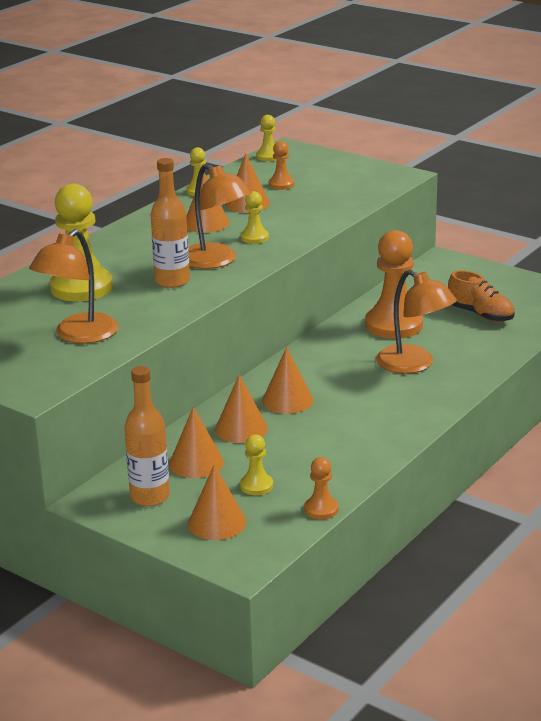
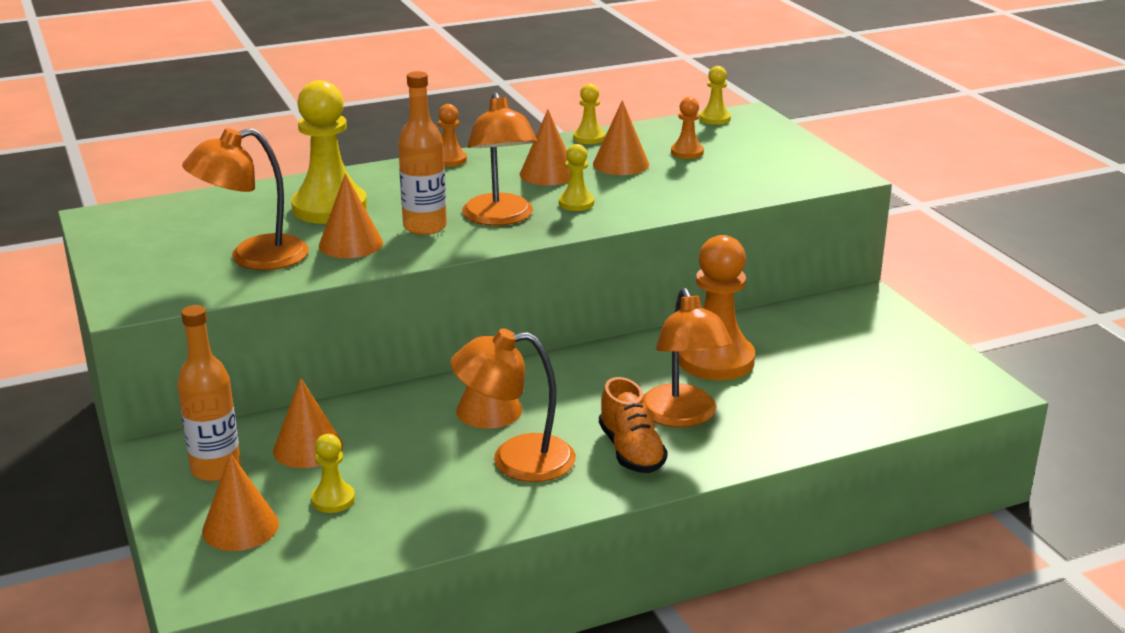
camera: 30 degrees right, 0 degrees up
orange cone [215,374,268,443] -> orange cone moved to [319,174,383,258]
orange pawn [304,457,338,519] -> orange pawn moved to [438,104,467,167]
orange shoe [448,270,515,322] -> orange shoe moved to [599,377,668,473]
none -> orange lamp [450,328,576,482]

